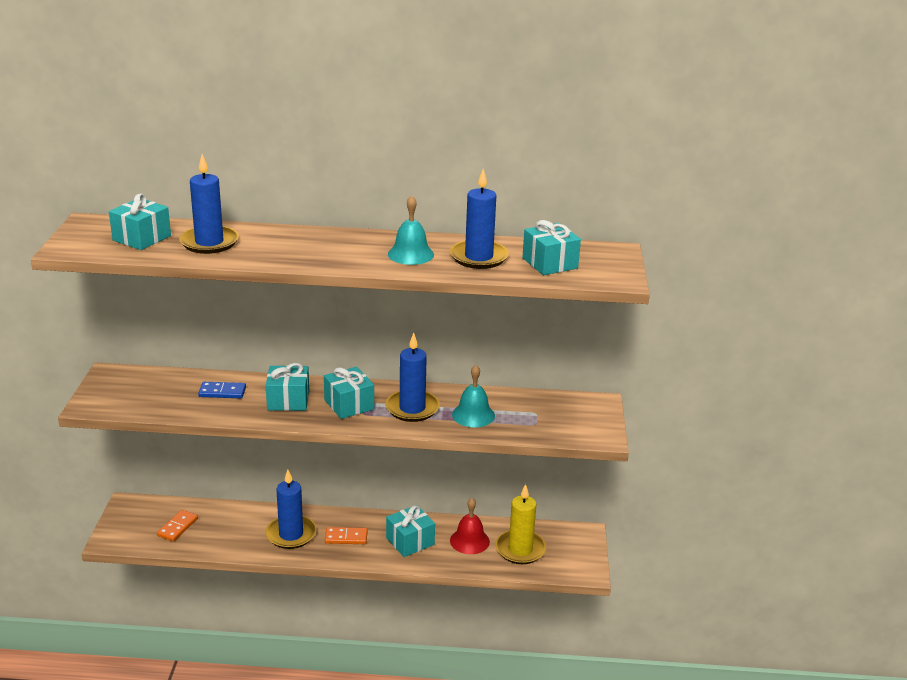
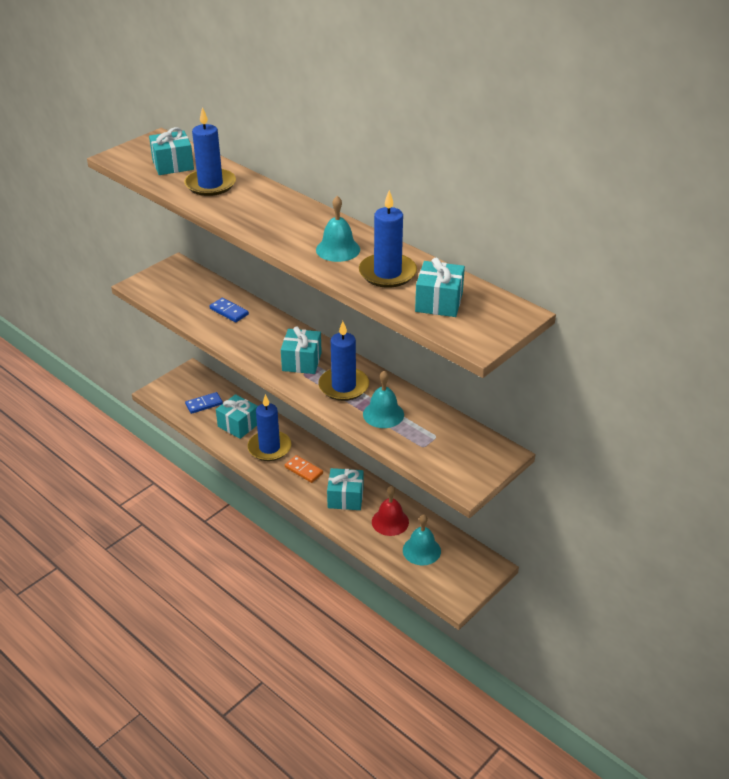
camera: 40 degrees right, 10 degrees up
orange domino [157,510,198,542] -> blue domino [185,392,223,414]
turquoise gift [266,363,309,411] -> turquoise gift moved to [216,394,258,439]
yellow candle [495,484,546,564] -> turquoise bell [403,514,441,565]

